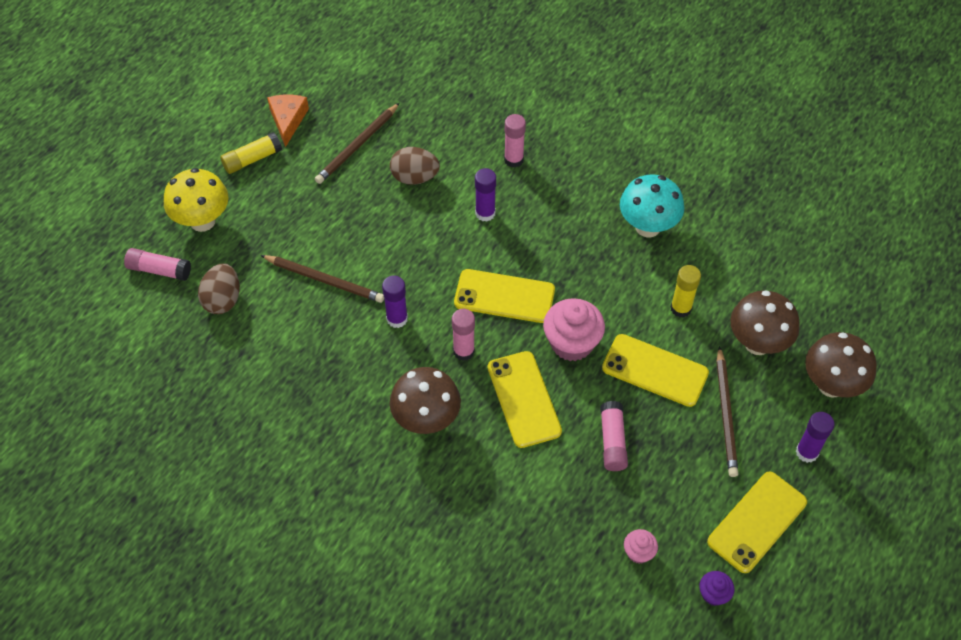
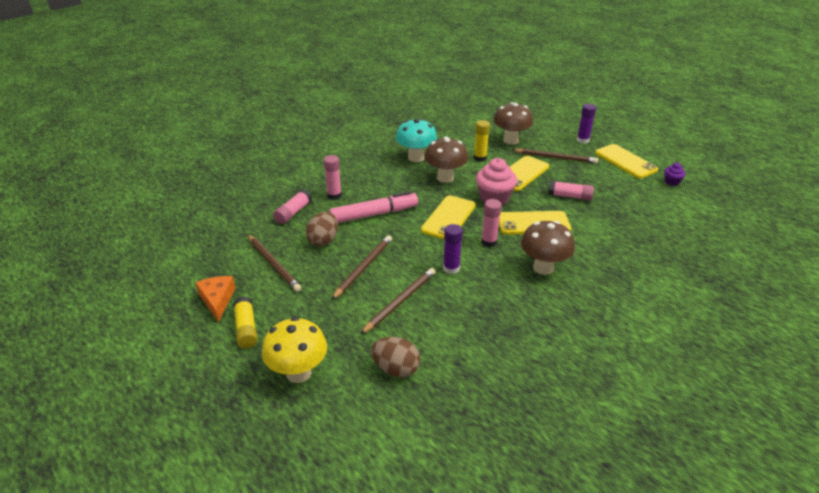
camera: 75 degrees left, 20 degrees down
pink glue stick [124,248,191,281] -> pink glue stick moved to [273,190,312,224]
orange cheese [267,95,309,147] -> orange cheese turned 60 degrees clockwise [195,276,235,322]
purple glue stick [475,168,496,222] -> pink marker [329,191,418,223]
pink cupcake [624,529,658,564] -> none
brown mushroom [805,332,877,398] -> brown mushroom moved to [425,136,468,183]
none -> brown pencil [331,235,392,300]

